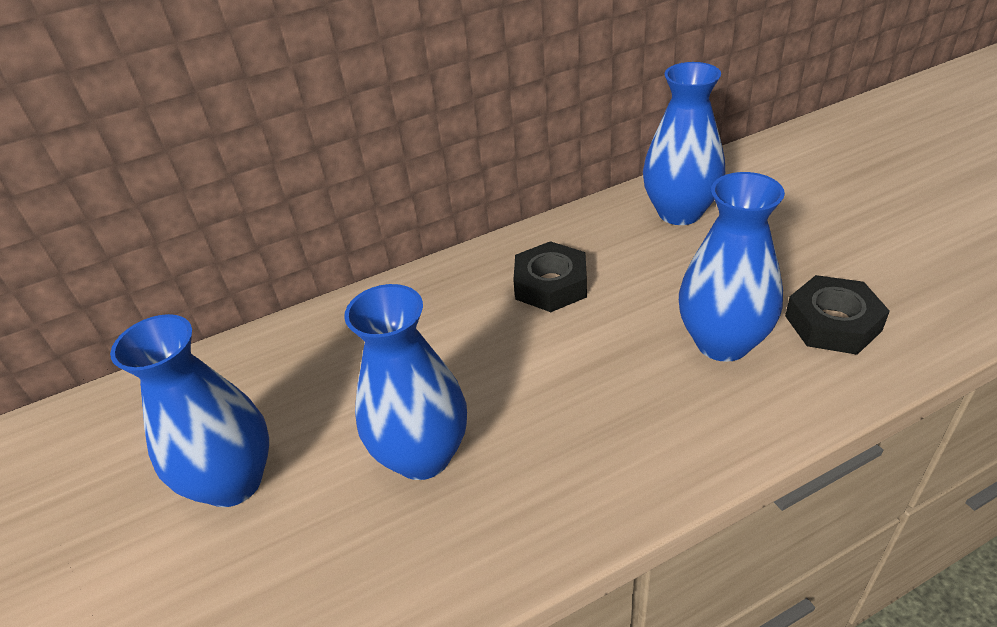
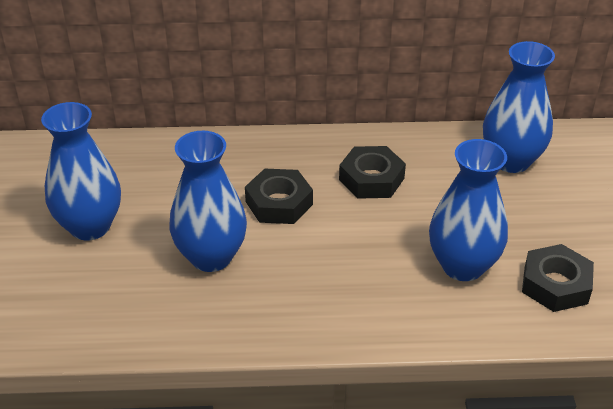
camera: 20 degrees right, 0 degrees up
none -> black nut [245,169,313,224]

